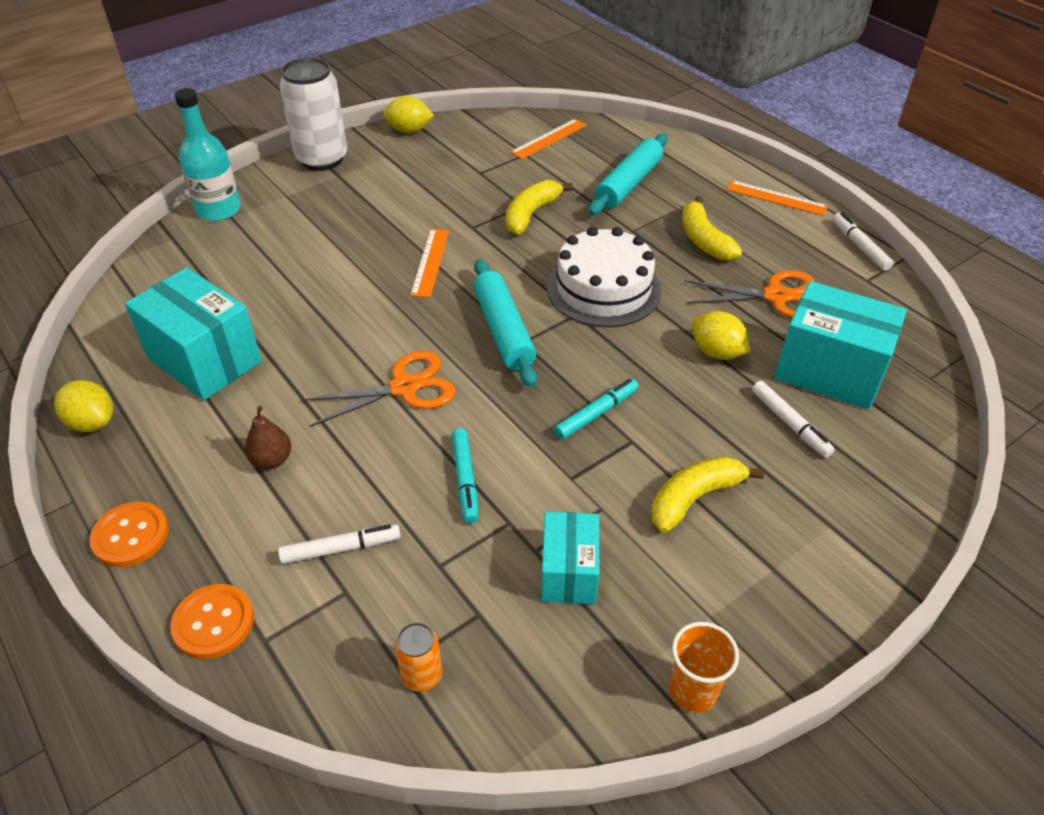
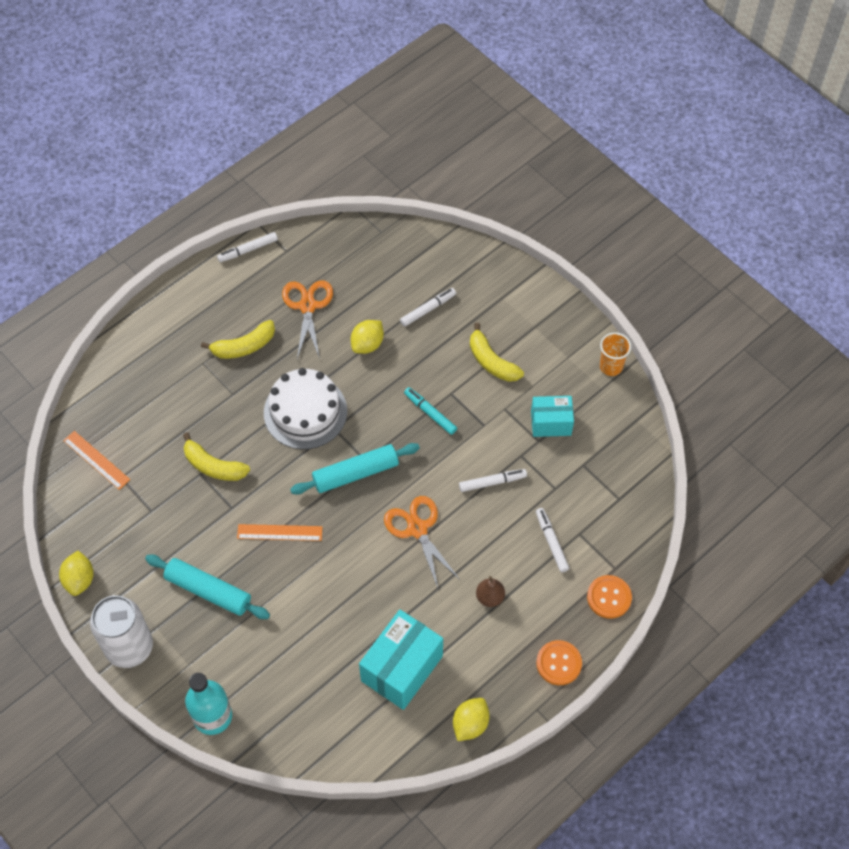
camera: 95 degrees left, 15 degrees up
orange can [395,622,442,692] -> none
turquoise marker [452,428,478,523] -> white marker [459,469,527,492]
turquoise rolling pin [588,134,668,215] -> turquoise rolling pin moved to [145,555,270,619]
orange ruler [727,180,828,216] -> none
turquoise box [774,281,907,410] -> none

